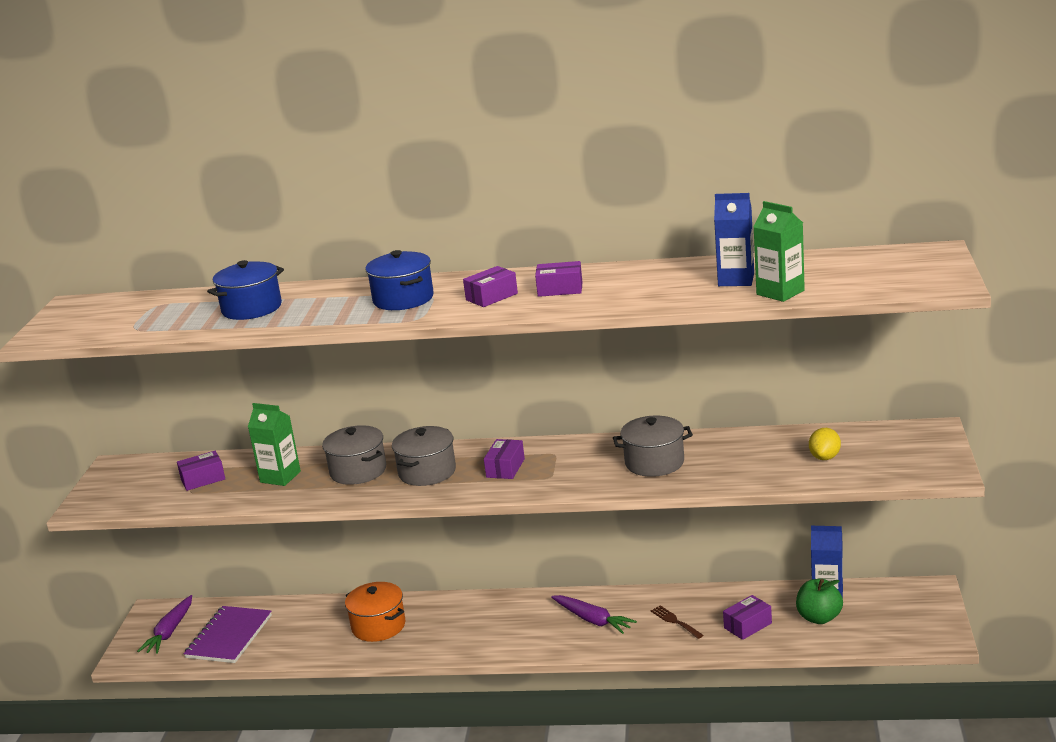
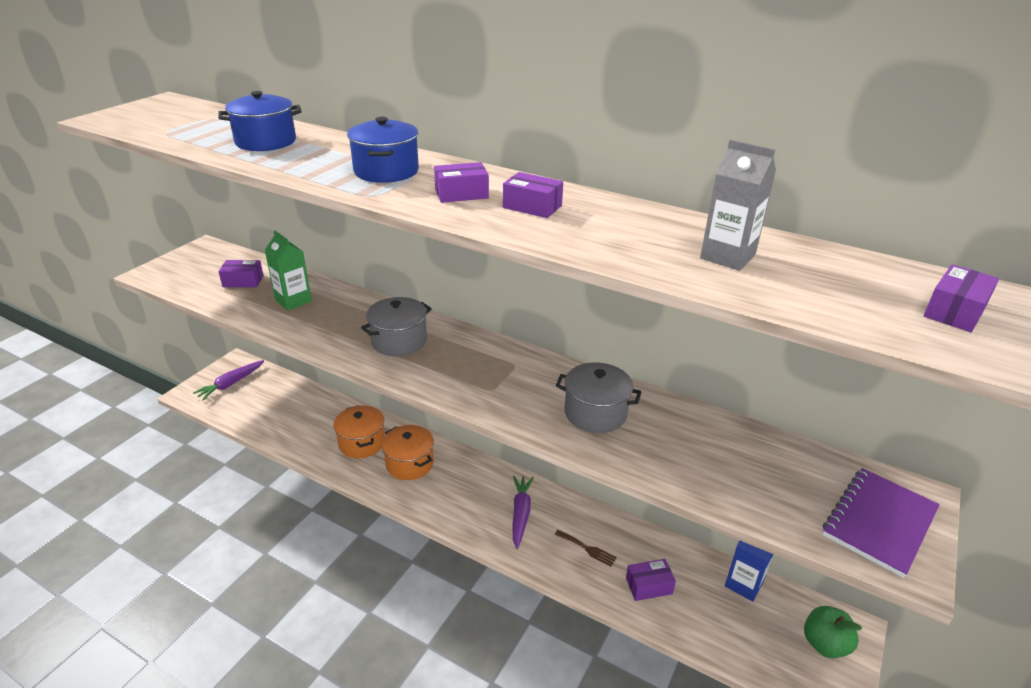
camera: 20 degrees right, 10 degrees up
purple notebook [184,606,272,663] -> purple notebook moved to [822,468,940,578]
grey pot [322,425,386,485] -> none
purple box [484,439,525,479] -> purple box moved to [924,264,999,332]
purple carrot [551,595,637,634] -> purple carrot turned 150 degrees counterclockwise [512,476,534,549]
brown fork [651,605,703,639] -> brown fork turned 135 degrees clockwise [554,530,617,567]
blue carton [714,193,754,286] -> grey carton [700,139,776,271]
green carton [753,201,805,302] -> none
green apple [796,579,843,624] -> green apple moved to [804,606,862,658]
yellow lemon [809,428,841,460] -> none
none -> orange pot [382,425,434,480]

